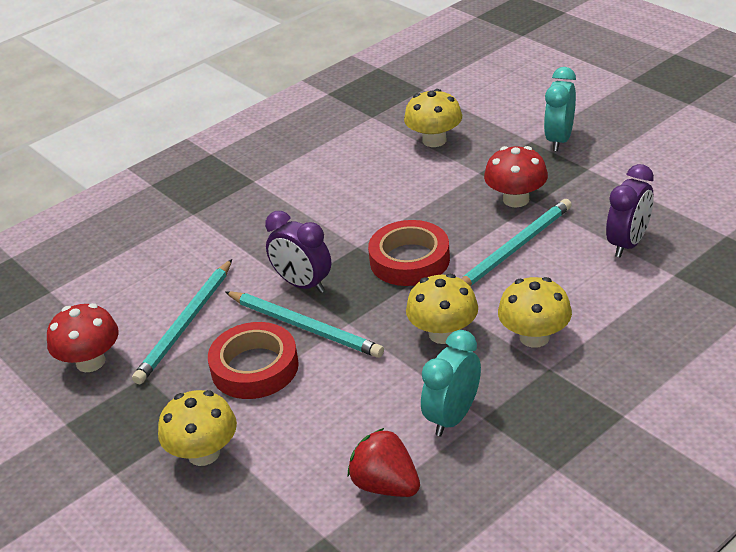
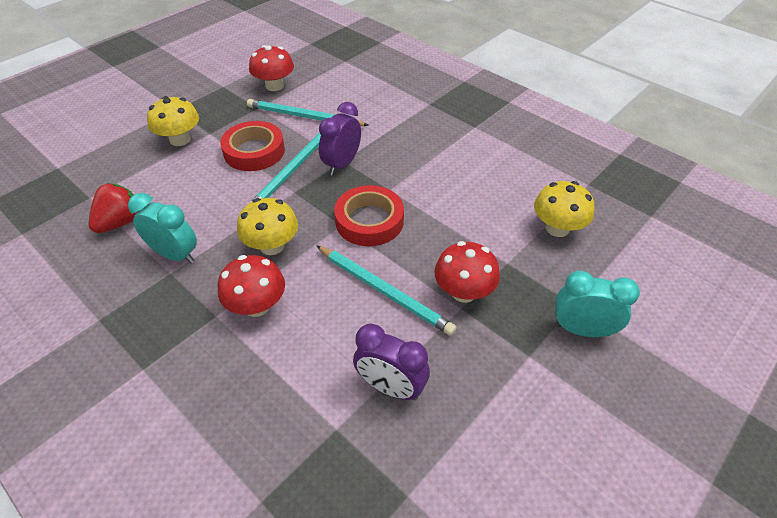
camera: 80 degrees right, 10 degrees up
yellow mushroom [498,277,572,348] -> red mushroom [218,255,285,317]

